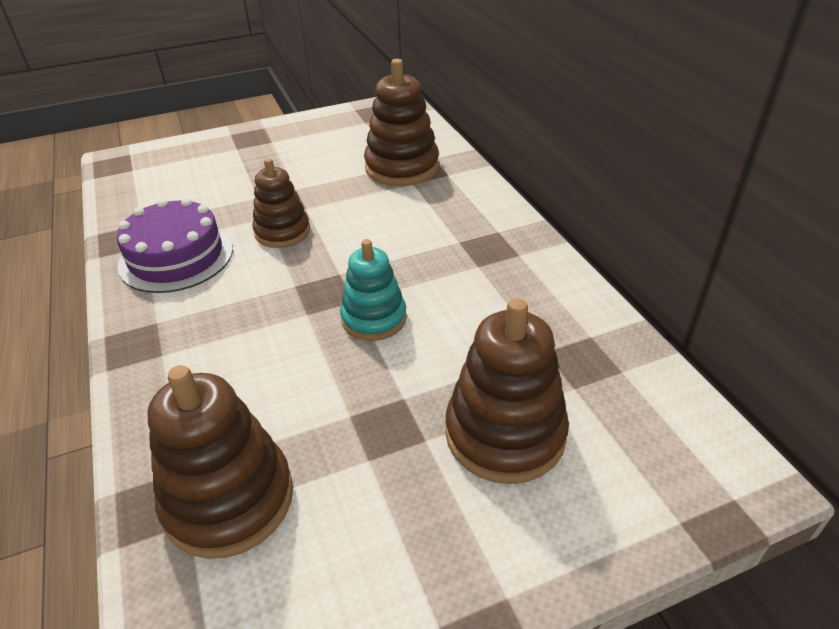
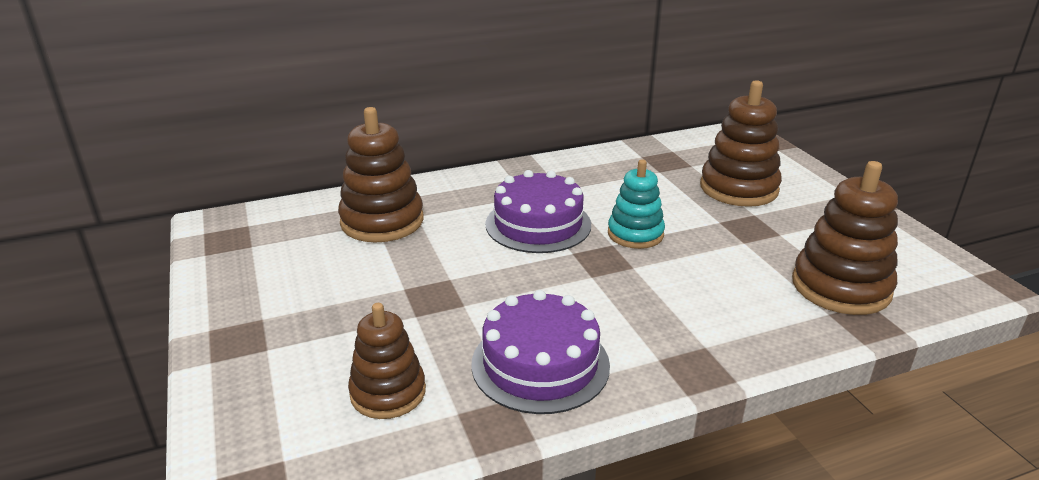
camera: 90 degrees left, 10 degrees down
brown stacking toy [252,158,310,248] -> brown stacking toy moved to [348,303,426,419]
none -> purple cake [486,170,591,253]

